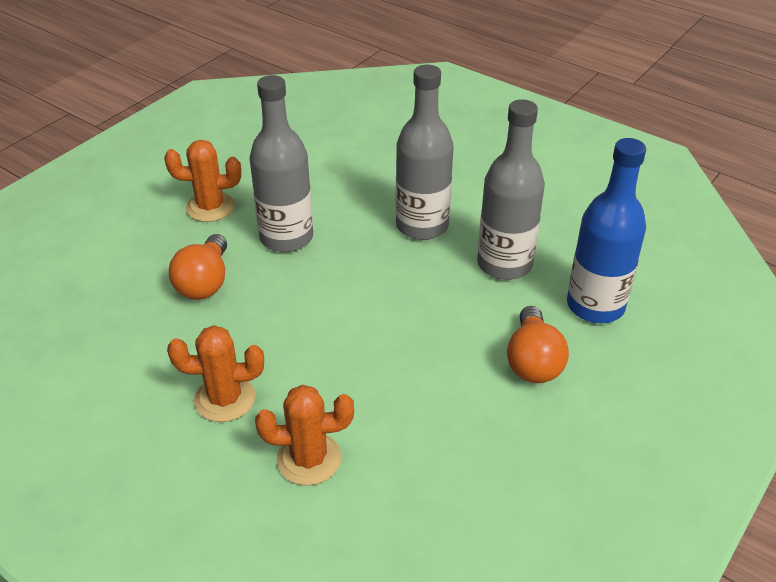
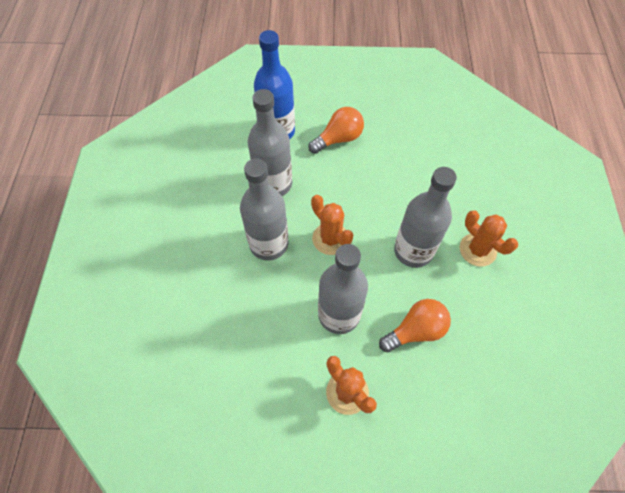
camera: 125 degrees left, 20 degrees up
orange cactus [255,385,354,485] -> orange cactus moved to [311,195,353,255]
none -> grey bottle [394,167,457,268]

